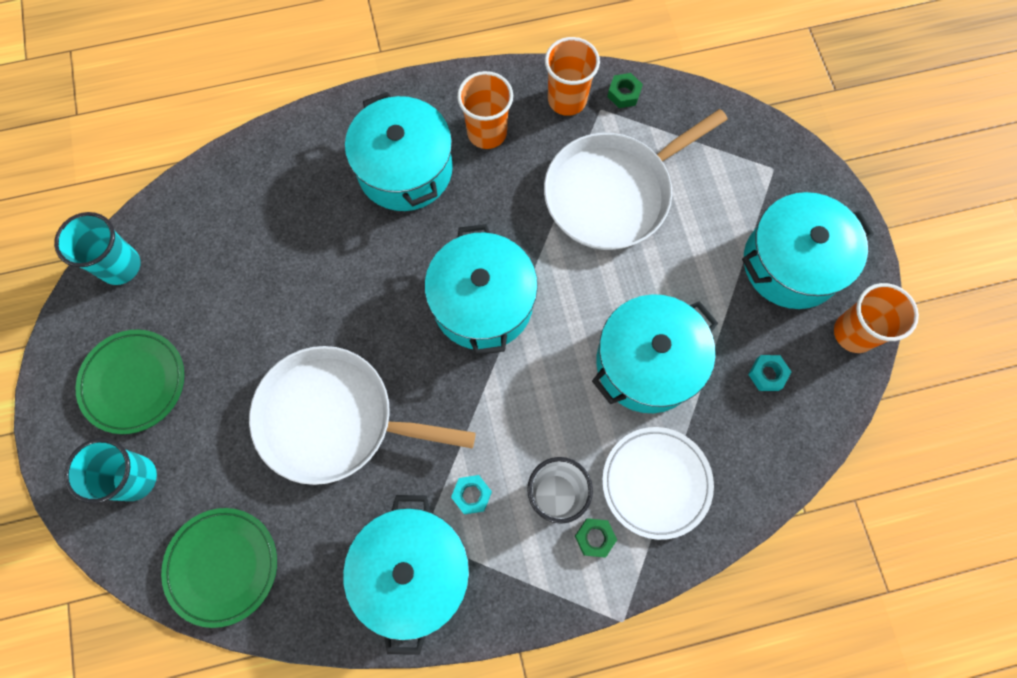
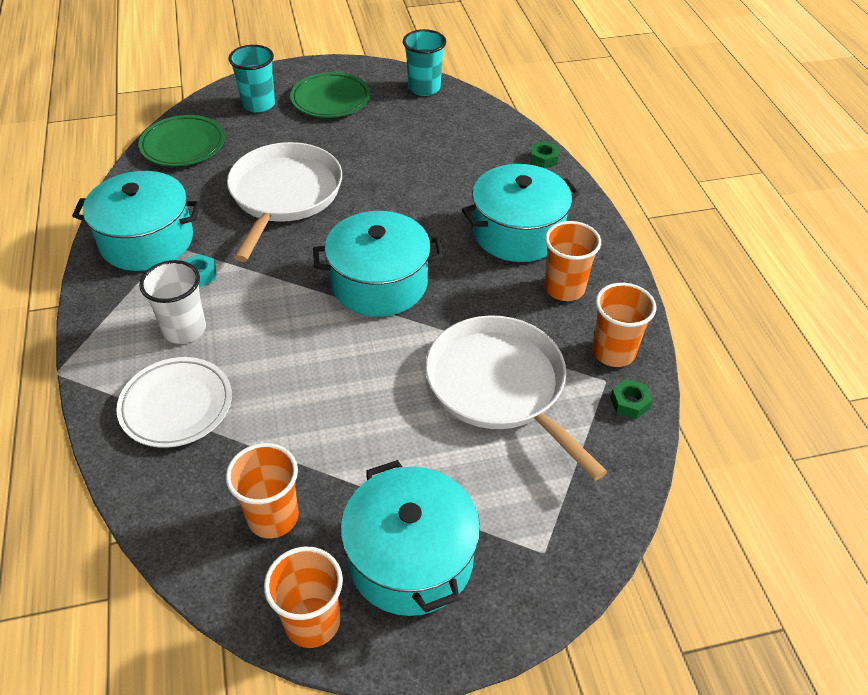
camera: 90 degrees right, 25 degrees down
green nut [575,518,617,557] -> green nut moved to [530,141,559,168]
turquoise pot [592,294,718,413] -> none
turquoise nut [748,355,791,391] -> orange cup [226,443,299,538]

